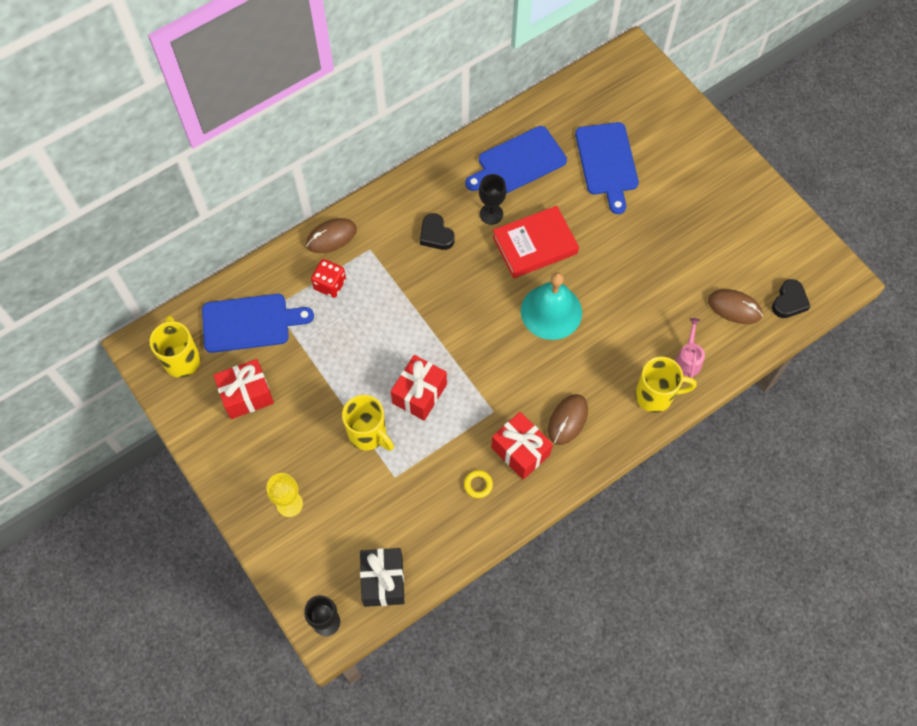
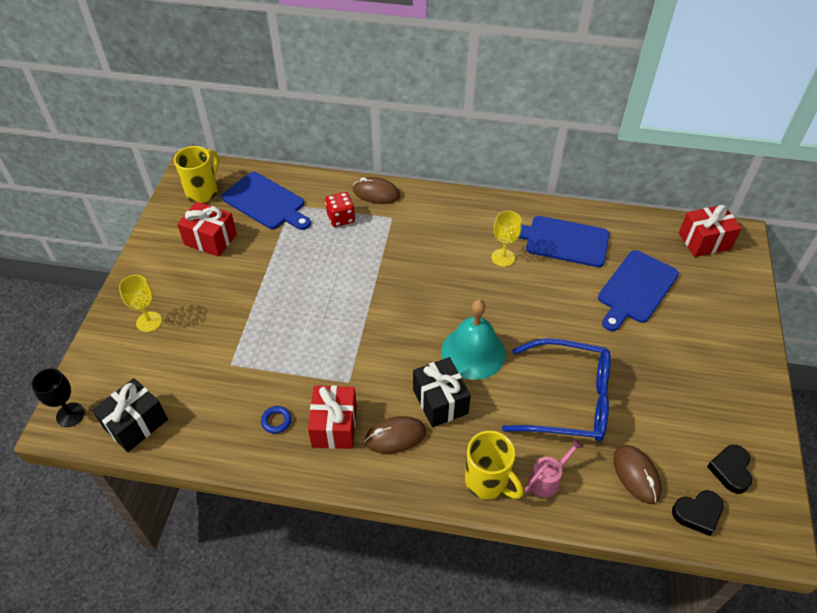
camera: 45 degrees right, 15 degrees down
yellow mug [342,395,394,451] -> none
red gift [391,355,447,421] -> red gift moved to [679,205,742,257]
black heart [420,213,455,250] -> black heart moved to [707,445,752,494]
yellow ring [464,470,493,498] -> blue ring [261,406,292,434]
black goblet [479,174,507,225] -> yellow goblet [492,211,522,267]
red book [492,206,579,278] -> none
none -> black gift [413,357,471,427]
none -> blue glasses [502,338,611,442]

